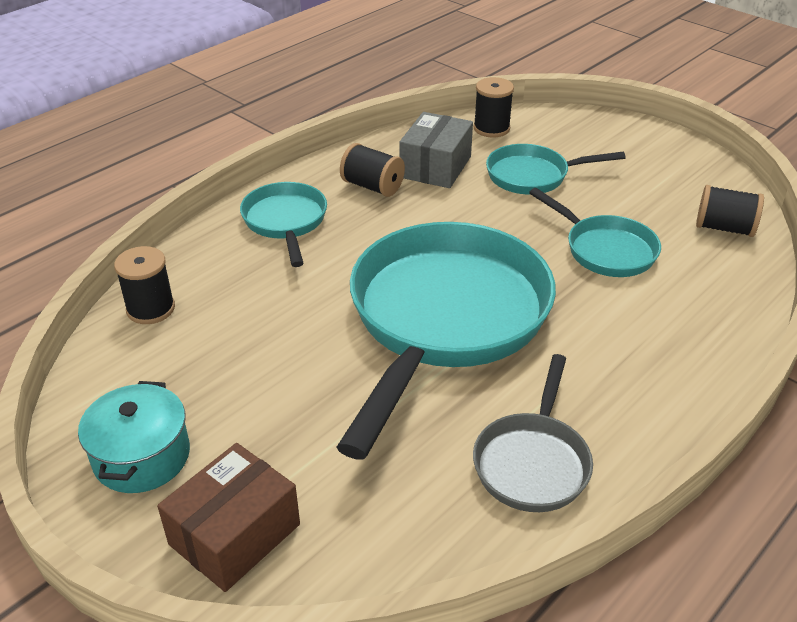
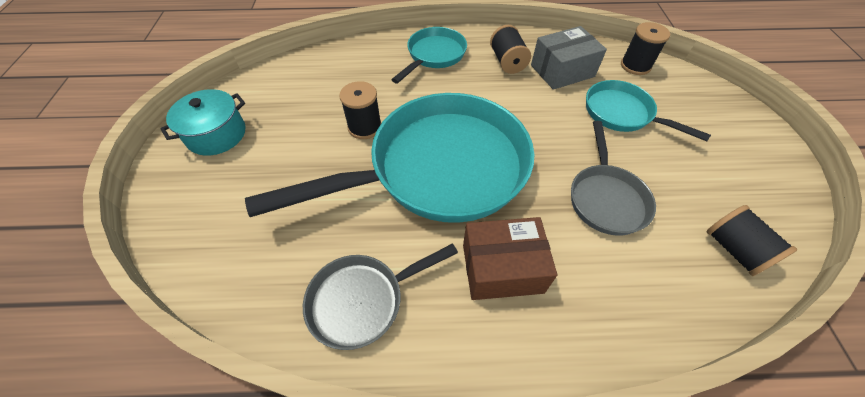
camera: 45 degrees right, 15 degrees up
black spool [114,246,175,324] -> black spool moved to [339,81,381,139]
brown box [157,443,300,592] -> brown box moved to [463,217,557,300]
turquoise pan [529,188,661,277] -> grey pan [571,121,656,236]

